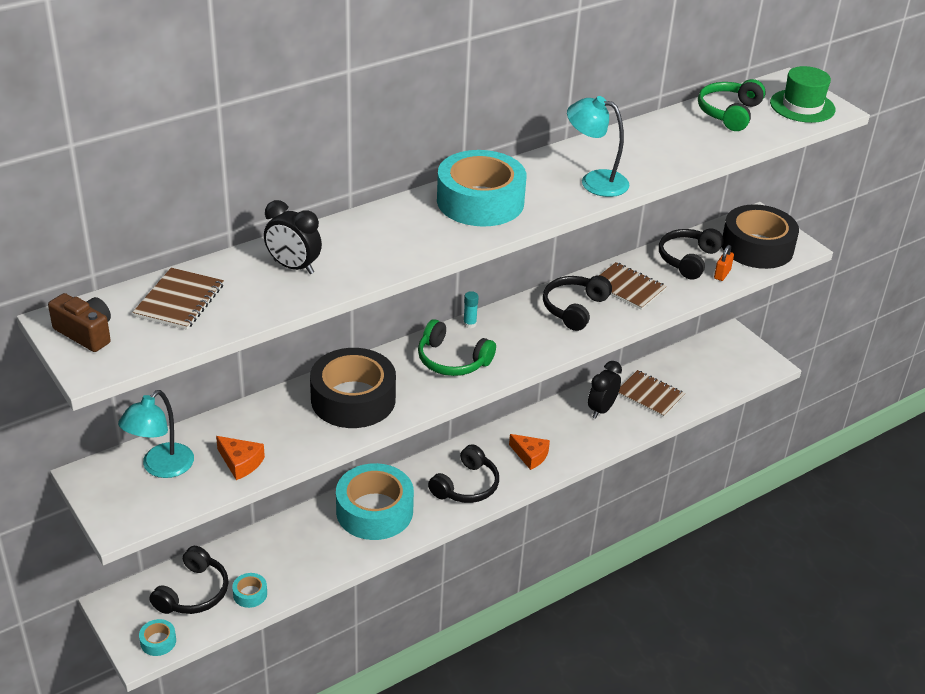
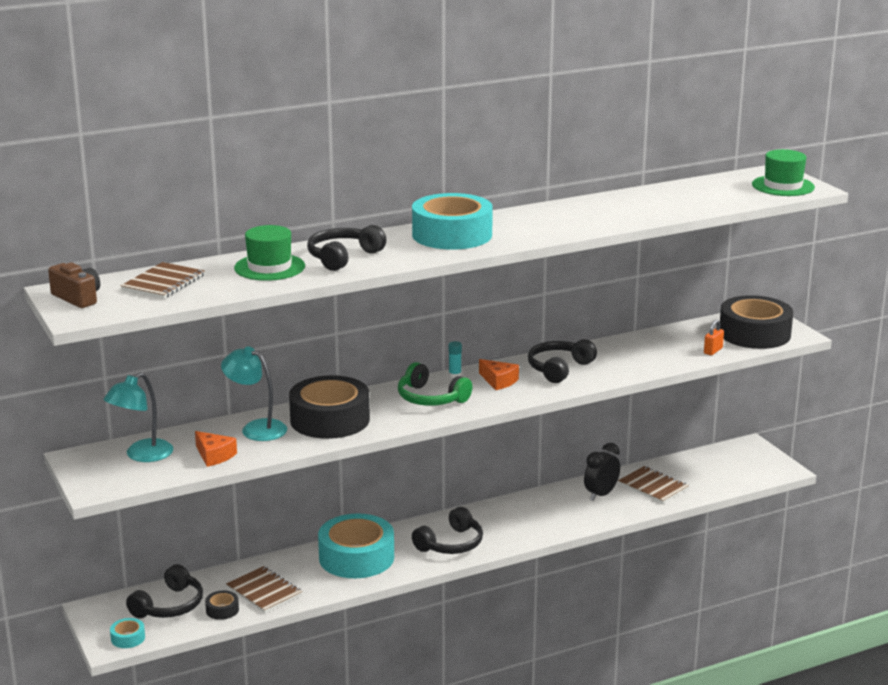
camera: 10 degrees right, 15 degrees down
turquoise tape [232,573,267,608] -> black tape [205,591,239,620]
black clock [264,200,322,274] -> green hat [234,225,305,281]
orange cheese [509,434,550,470] -> orange cheese moved to [479,359,519,390]
turquoise lamp [567,96,629,197] -> turquoise lamp moved to [221,346,287,441]
brown notebook [600,262,667,310] -> brown notebook moved to [226,566,302,613]
black headphones [659,228,724,280] -> black headphones moved to [307,225,386,271]
green headphones [698,79,766,131] -> none

